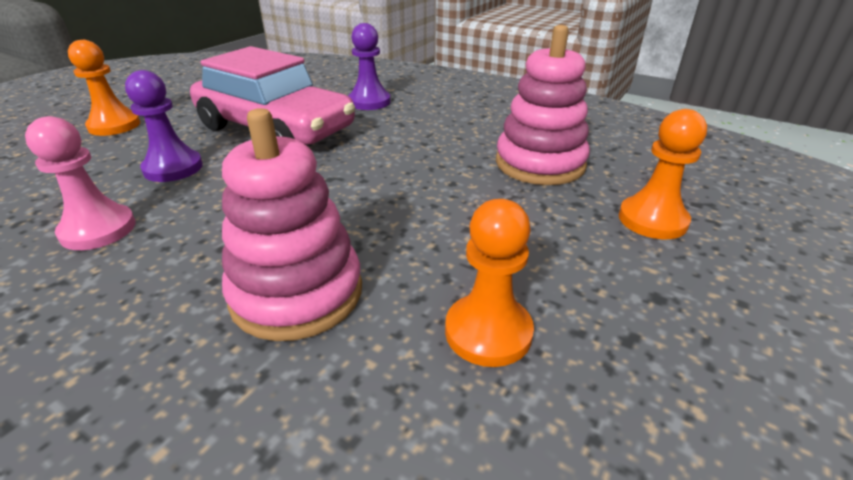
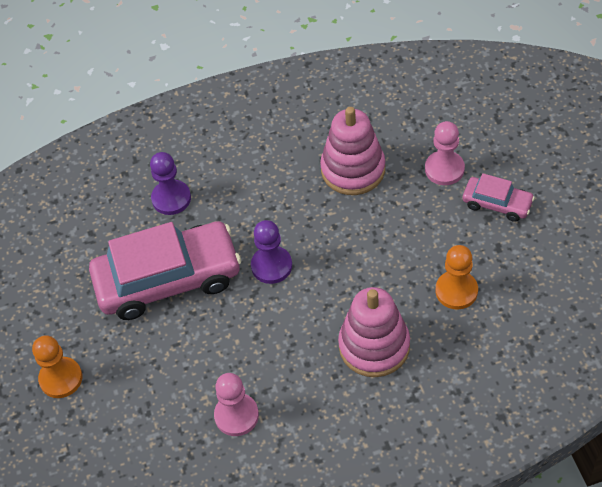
camera: 45 degrees left, 20 degrees up
purple pawn [125,70,203,182] -> purple pawn moved to [251,220,292,284]
orange pawn [619,109,707,239] -> pink pawn [425,121,465,185]
none -> pink car [463,173,535,222]

